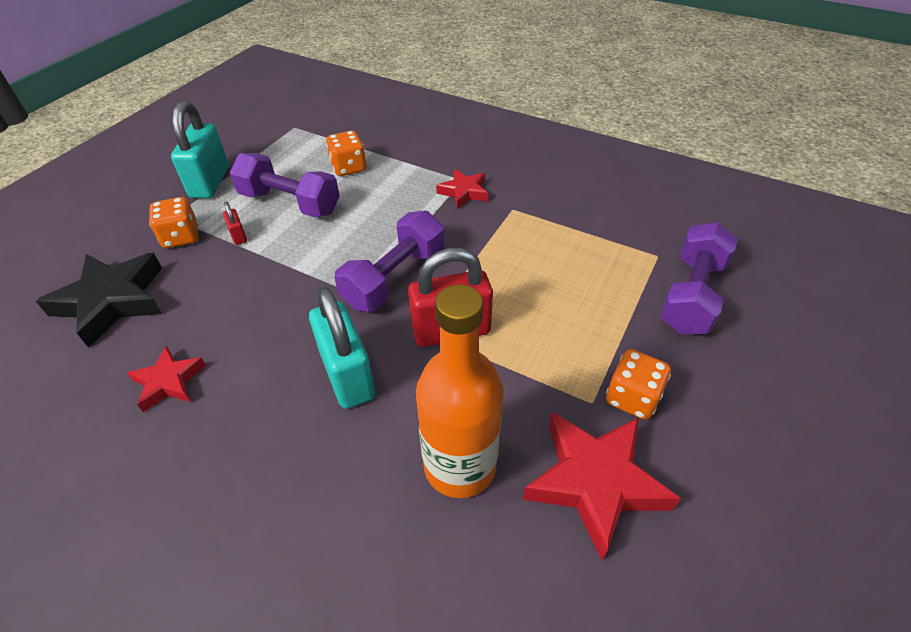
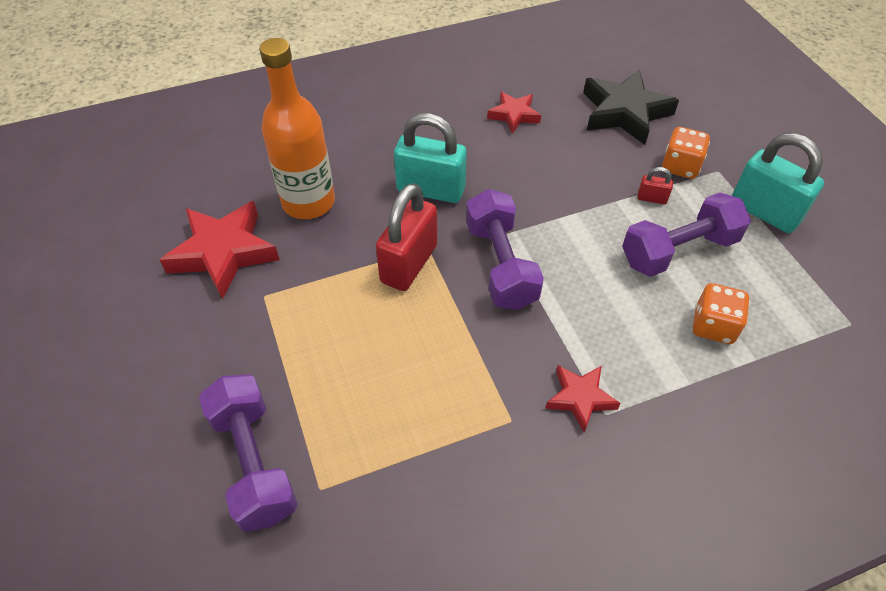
camera: 130 degrees right, 5 degrees up
orange dice [606,349,671,420] -> none

